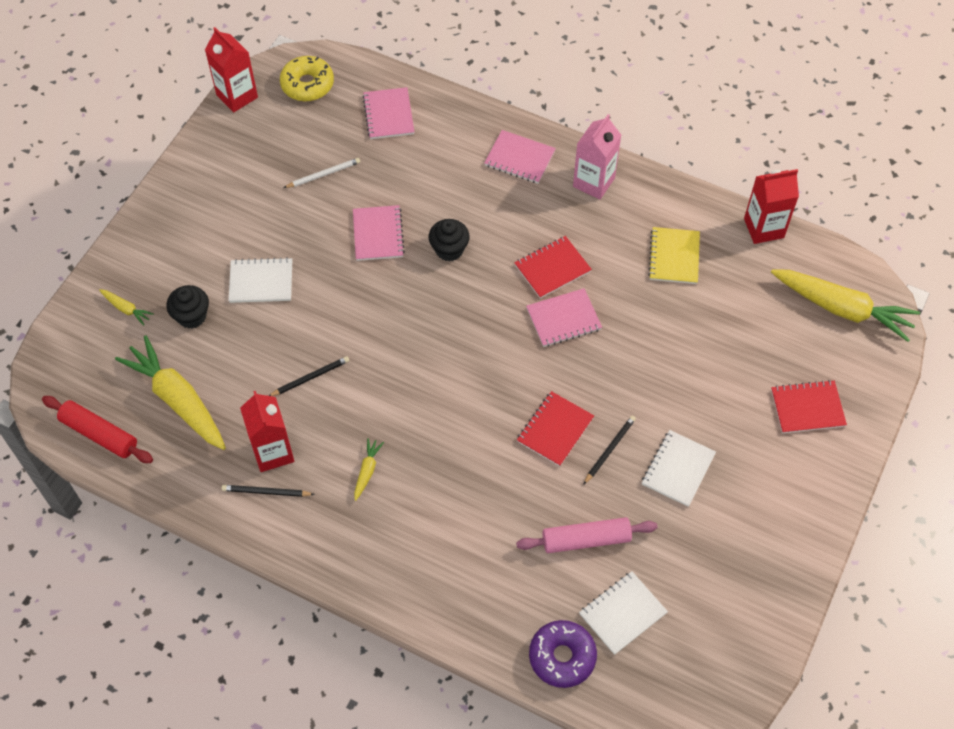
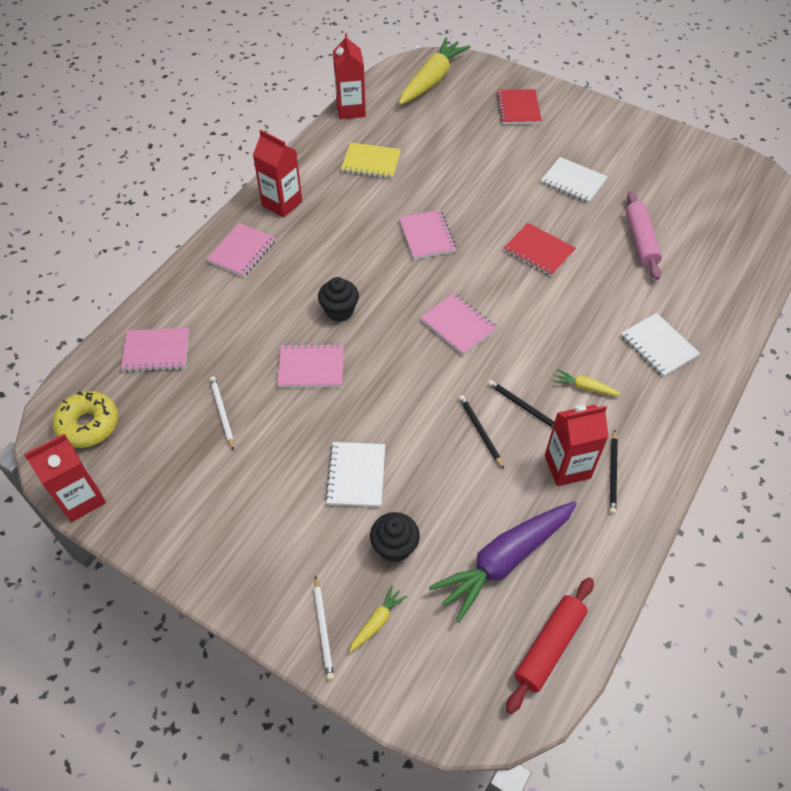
camera: 85 degrees left, 5 degrees down
yellow carrot [115,335,226,450] -> purple carrot [429,501,577,623]
red notebook [514,236,592,299] -> none
purple donut [529,620,597,688] -> none
pink carton [573,114,621,200] -> red carton [253,130,302,218]
white notebook [579,571,668,655] -> white notebook moved to [621,313,700,377]
black pencil [583,416,636,485] -> black pencil moved to [488,380,554,428]
none -> white pencil [314,575,334,680]
none -> pink notebook [420,293,497,355]

